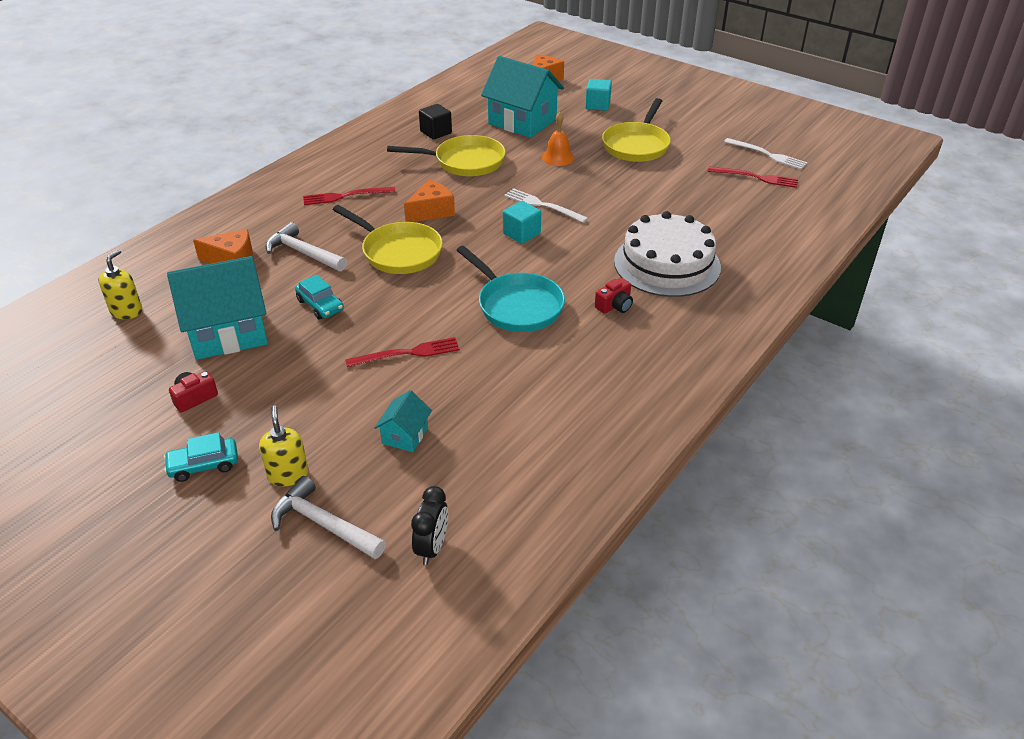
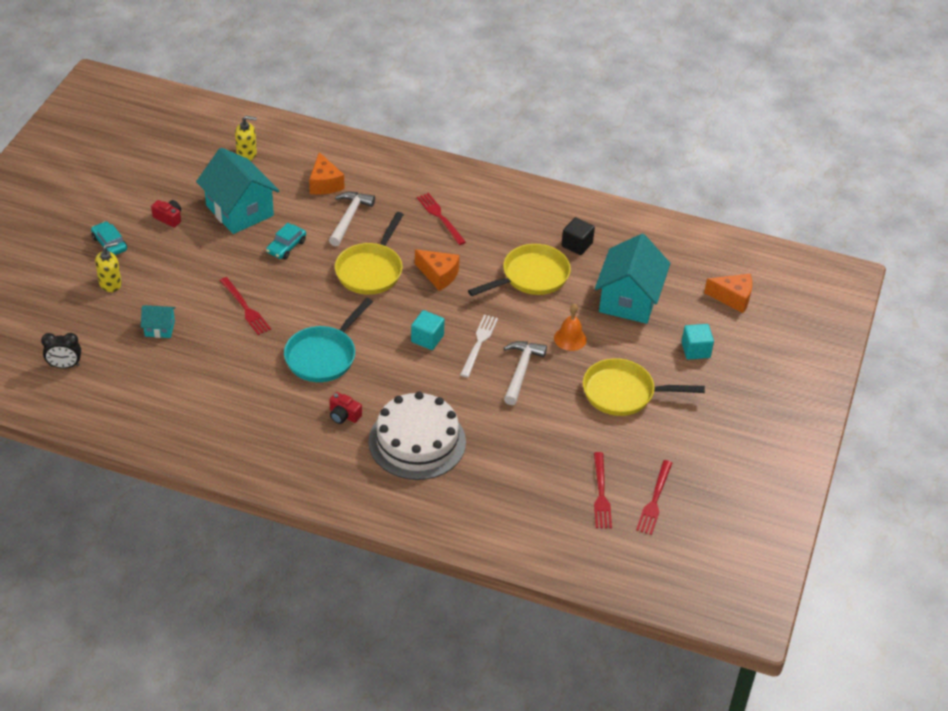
camera: 70 degrees right, 5 degrees up
white hammer [271,476,386,559] -> white hammer moved to [504,341,547,405]
yellow pan [387,135,506,176] -> yellow pan turned 105 degrees counterclockwise [468,244,571,296]
white fork [724,138,808,169] -> red fork [636,460,673,535]

